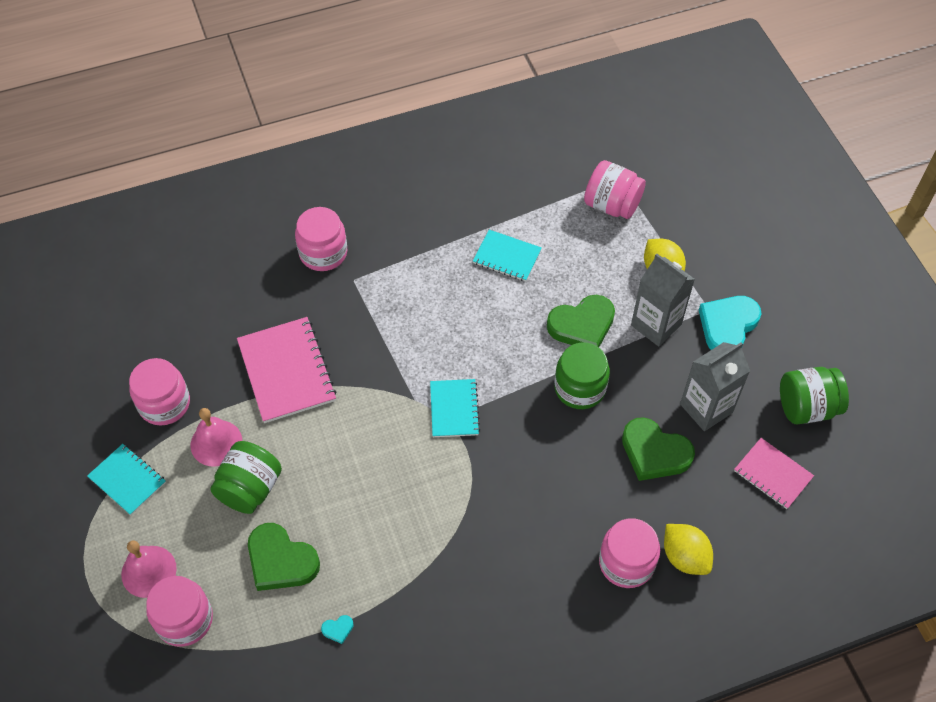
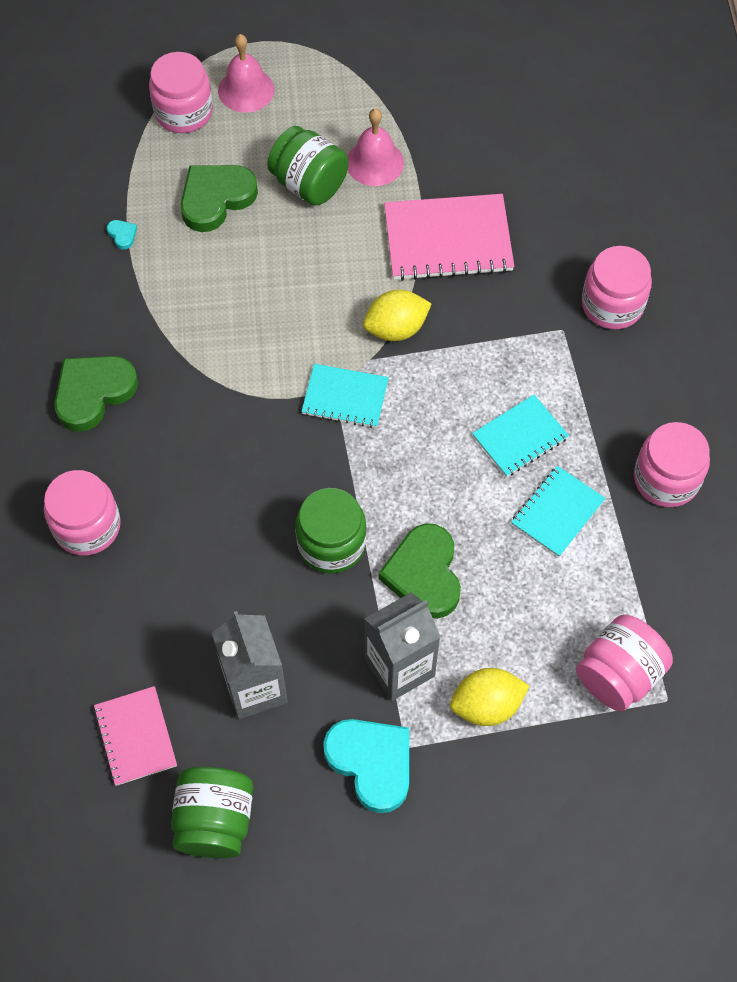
camera: 105 degrees right, 5 degrees up
turquoise notebook [87,444,166,515] -> turquoise notebook moved to [472,395,569,477]
pink jar [129,358,190,426] -> pink jar moved to [634,422,710,507]
turquoise heart [321,615,354,644] -> turquoise heart turned 150 degrees clockwise [107,220,137,249]
green heart [622,417,695,481] -> green heart moved to [54,356,138,432]
yellow lemon [664,524,713,575] -> yellow lemon moved to [363,290,432,341]
pink notebook [734,438,814,509] -> pink notebook turned 75 degrees counterclockwise [94,686,177,786]

